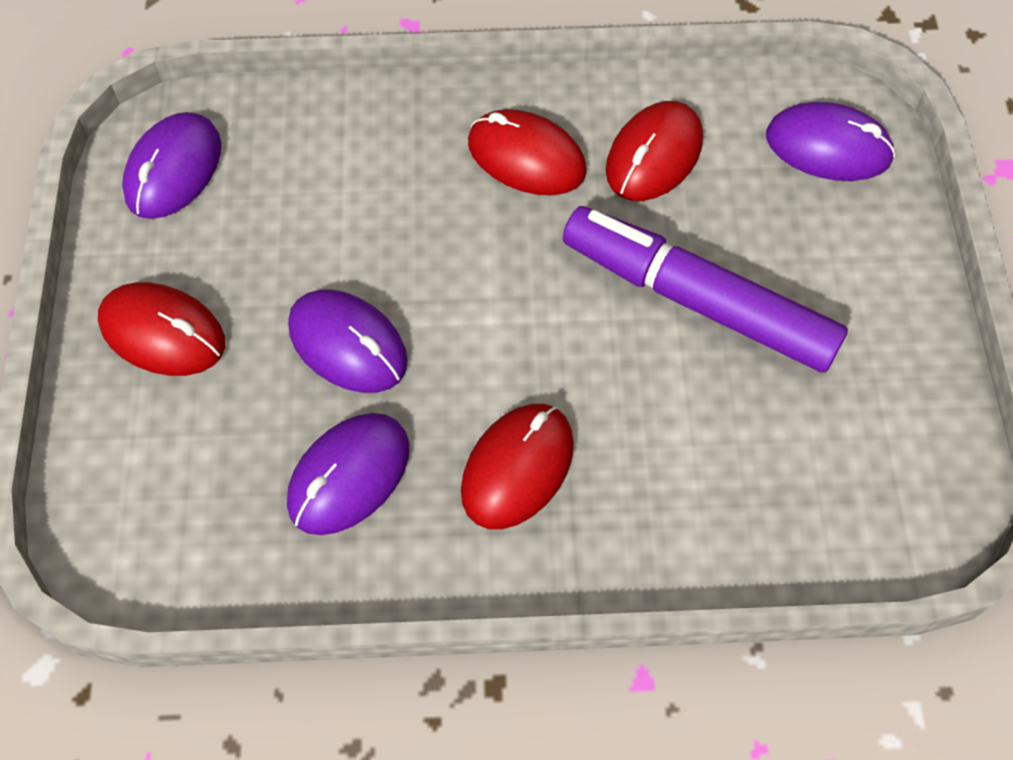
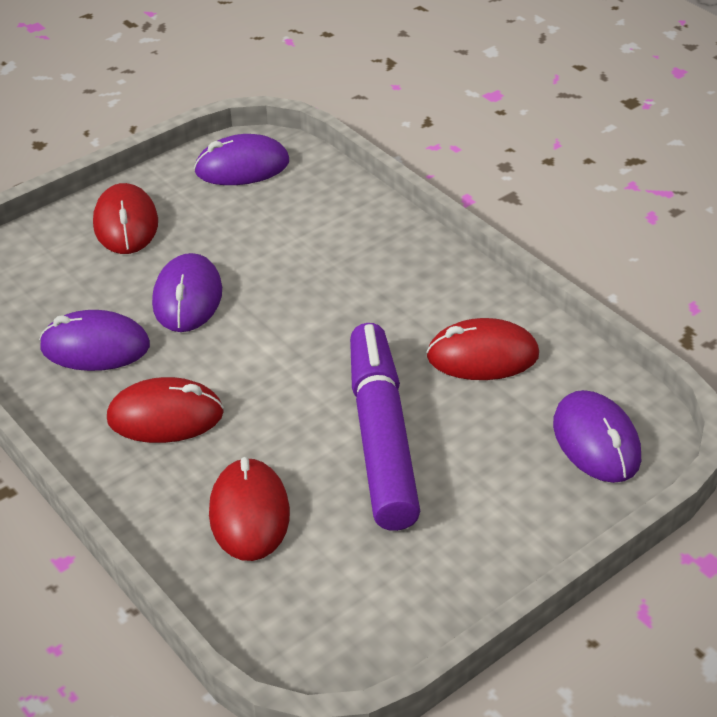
camera: 55 degrees right, 20 degrees down
red mouse [468,109,586,195] -> red mouse moved to [209,457,290,561]

